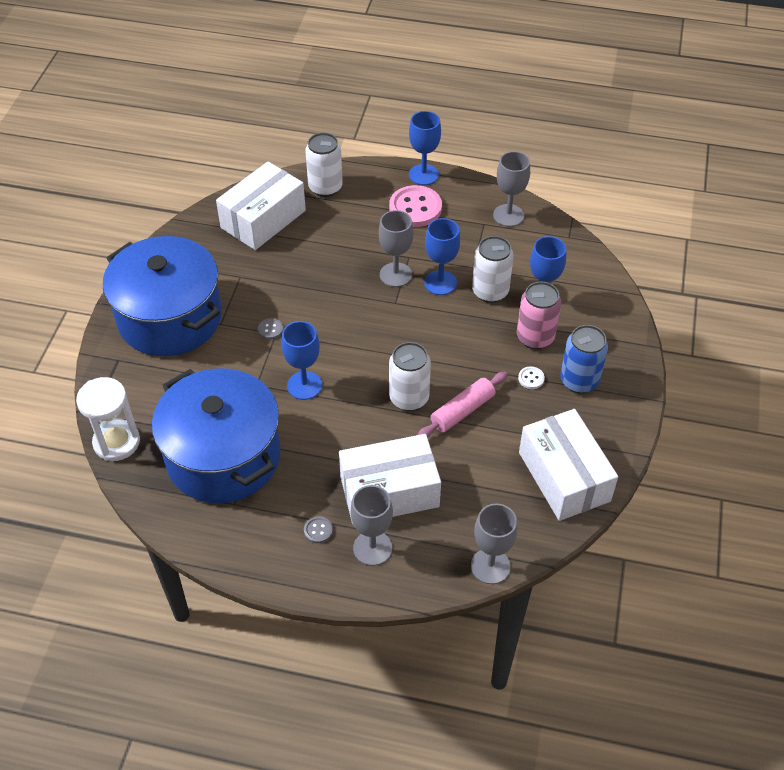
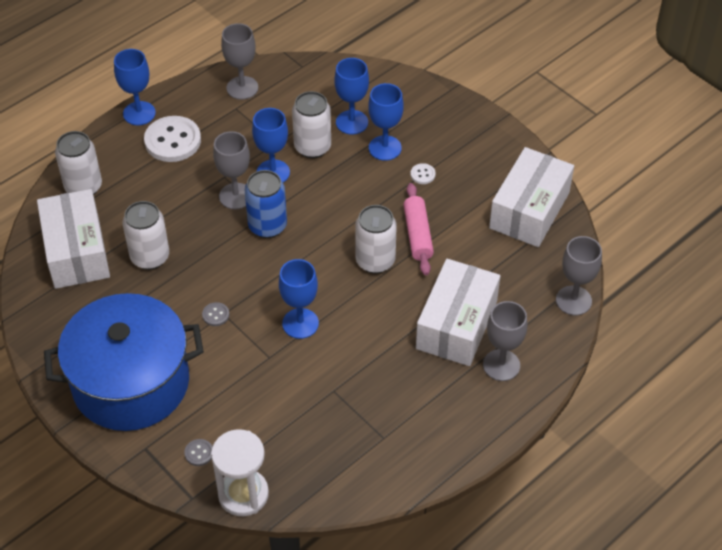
camera: 55 degrees left, 0 degrees up
blue pot [152,368,281,503] -> none
grey button [304,516,333,543] -> grey button moved to [184,439,213,466]
pink button [389,185,442,227] -> white button [144,116,201,162]
pink can [517,282,561,349] -> blue goblet [368,83,404,161]
white box [519,409,618,521] -> white box turned 75 degrees counterclockwise [489,147,574,247]
blue can [560,325,608,393] -> blue can moved to [244,170,287,238]
none -> white can [123,201,169,270]

